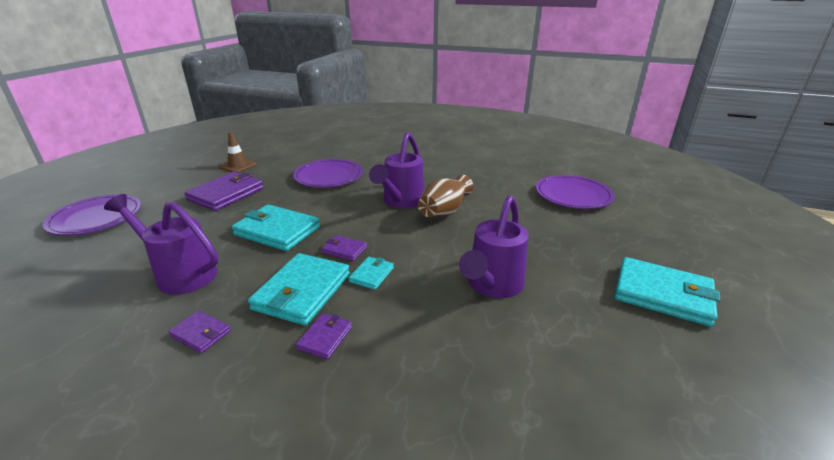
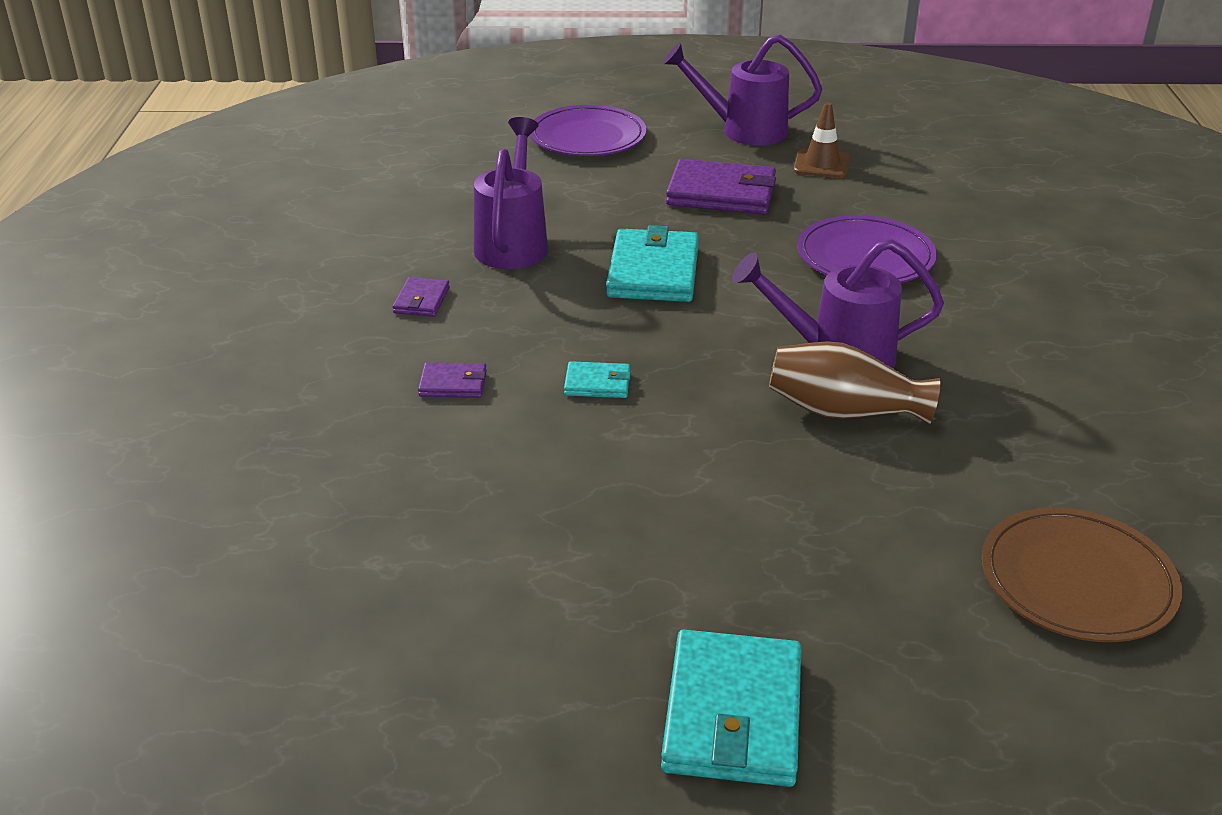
camera: 70 degrees right, 5 degrees up
turquoise wallet [248,253,350,326] -> none
purple wallet [322,235,367,261] -> none
purple watering can [459,195,529,298] -> purple watering can moved to [663,34,822,146]
purple plate [536,175,614,209] -> brown plate [982,507,1182,642]

